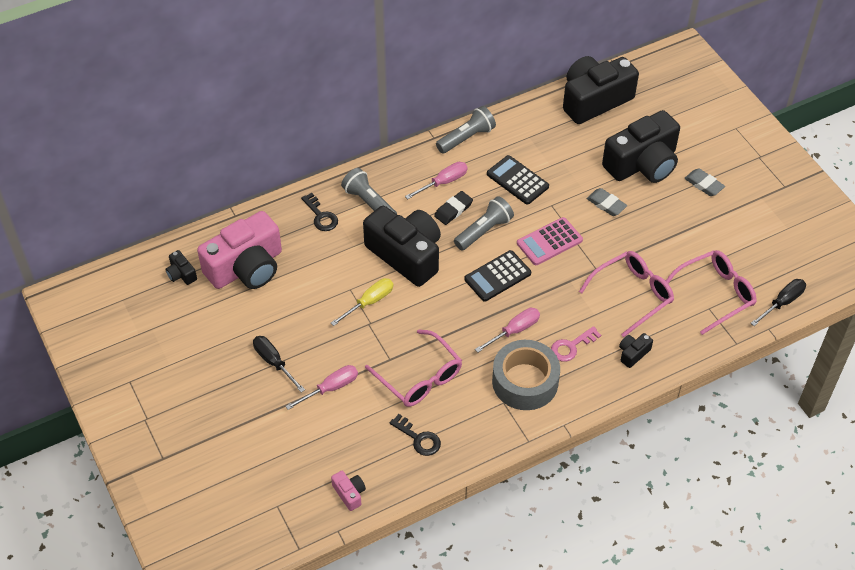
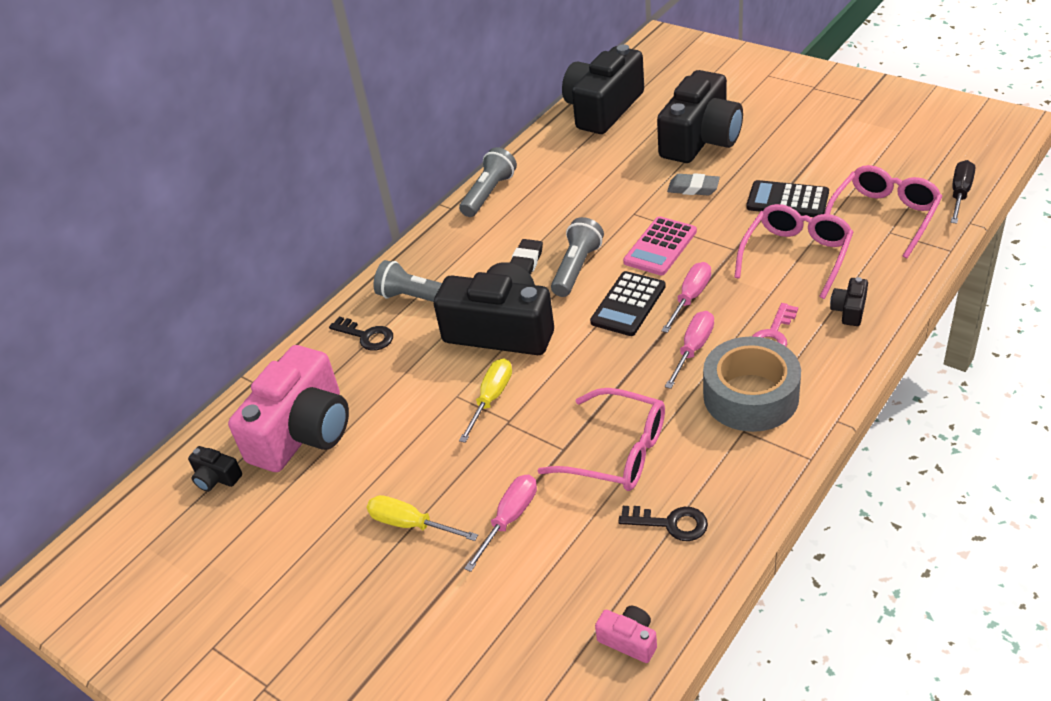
camera: 20 degrees left, 10 degrees down
black screwdriver [253,336,305,392] -> yellow screwdriver [367,495,478,541]
pink screwdriver [405,162,468,199] -> pink screwdriver moved to [661,262,711,333]
black calculator [487,155,549,205] -> black calculator moved to [747,180,829,217]
grey eraser [684,168,725,196] -> none

